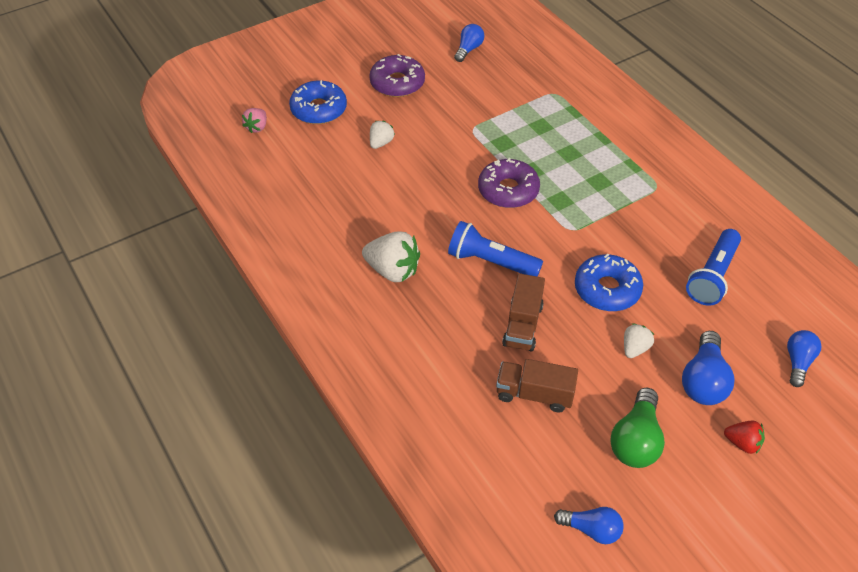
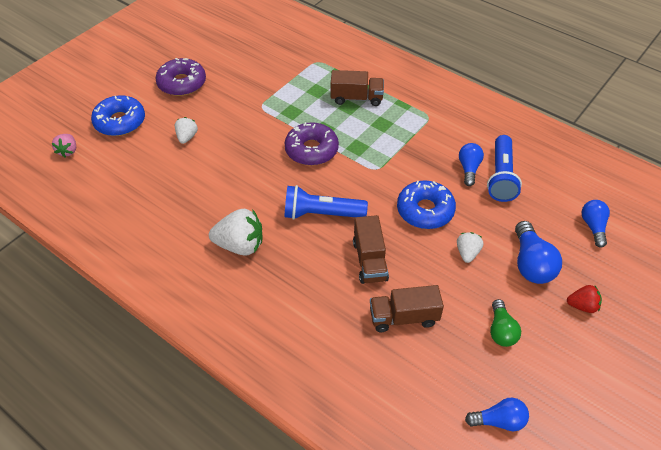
camera: 20 degrees left, 0 degrees up
blue light bulb [454,24,484,62] -> blue light bulb moved to [459,143,484,186]
green light bulb [610,388,665,468] -> green light bulb [490,299,521,347], size x0.66
none -> brown truck [331,70,384,106]

